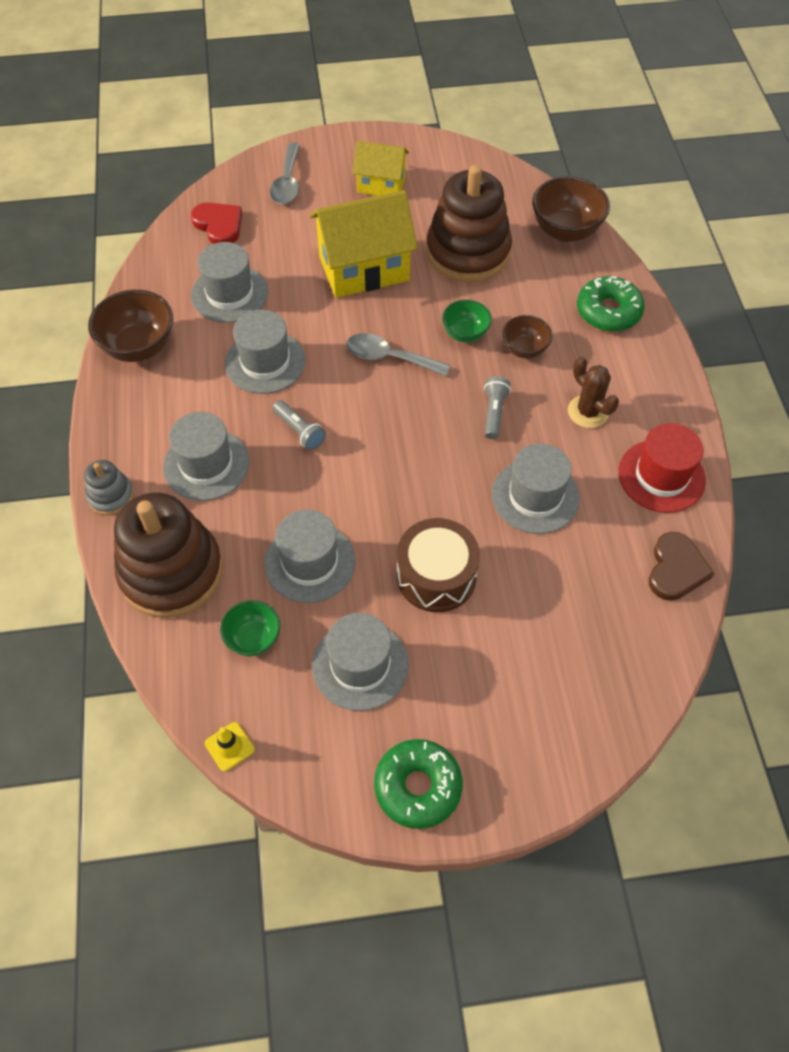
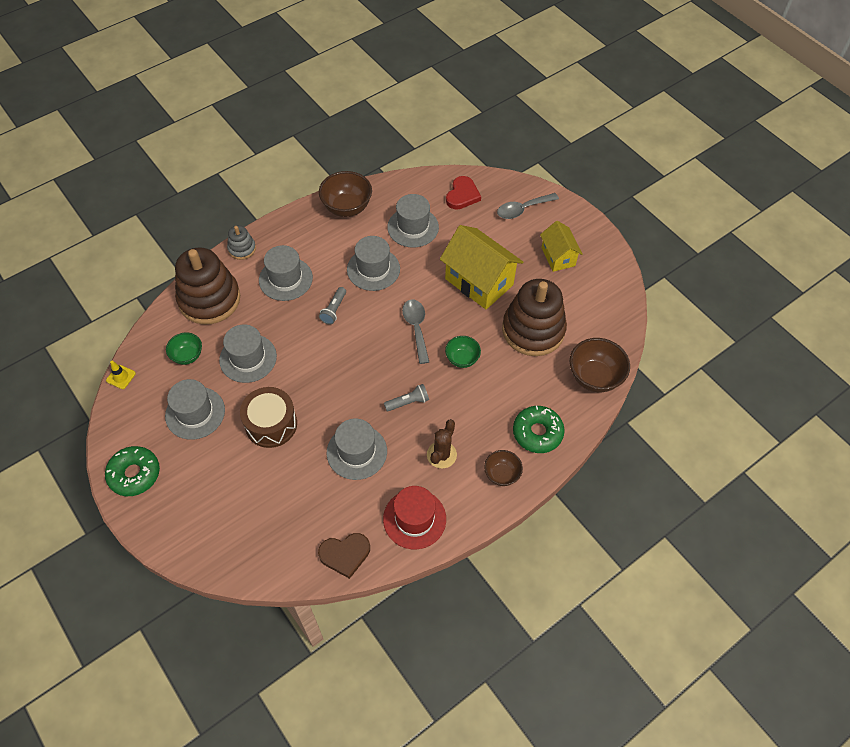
camera: 60 degrees right, 0 degrees up
brown bowl [502,315,553,359] -> brown bowl moved to [484,450,523,486]

